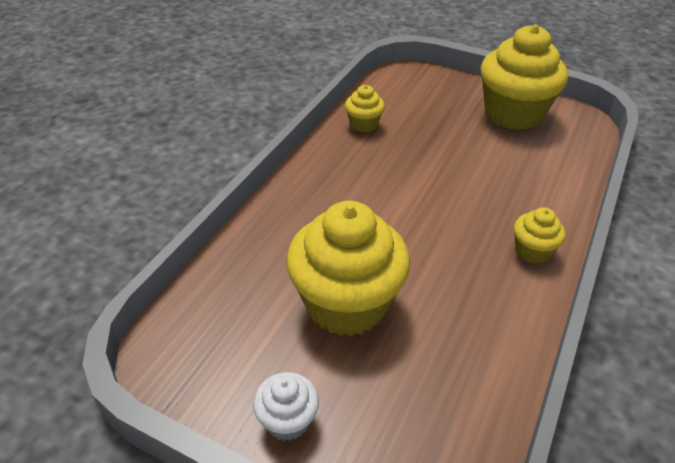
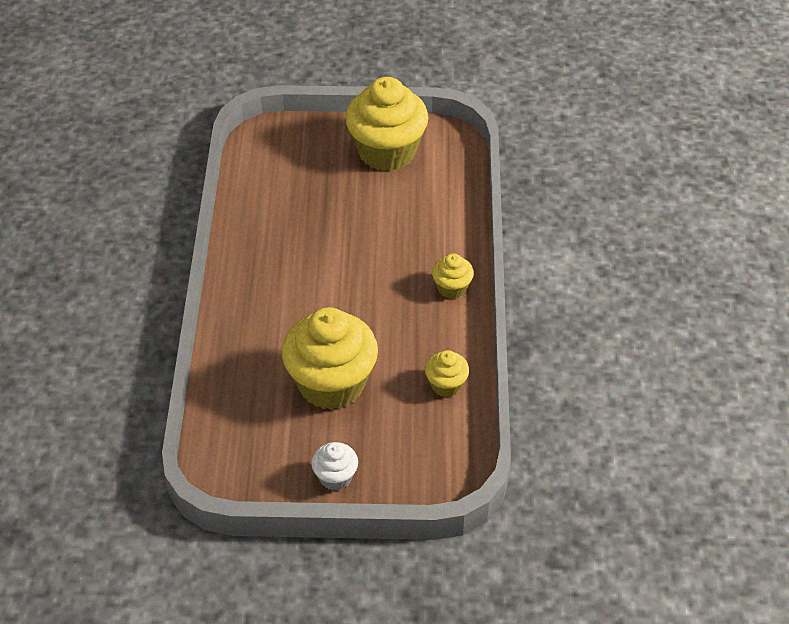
camera: 25 degrees left, 5 degrees up
yellow cupcake [345,85,385,133] -> yellow cupcake moved to [425,350,469,397]

